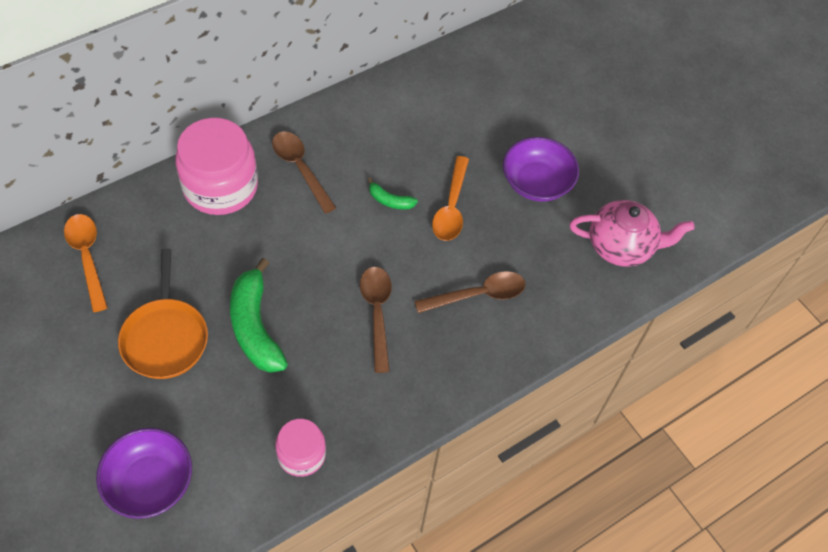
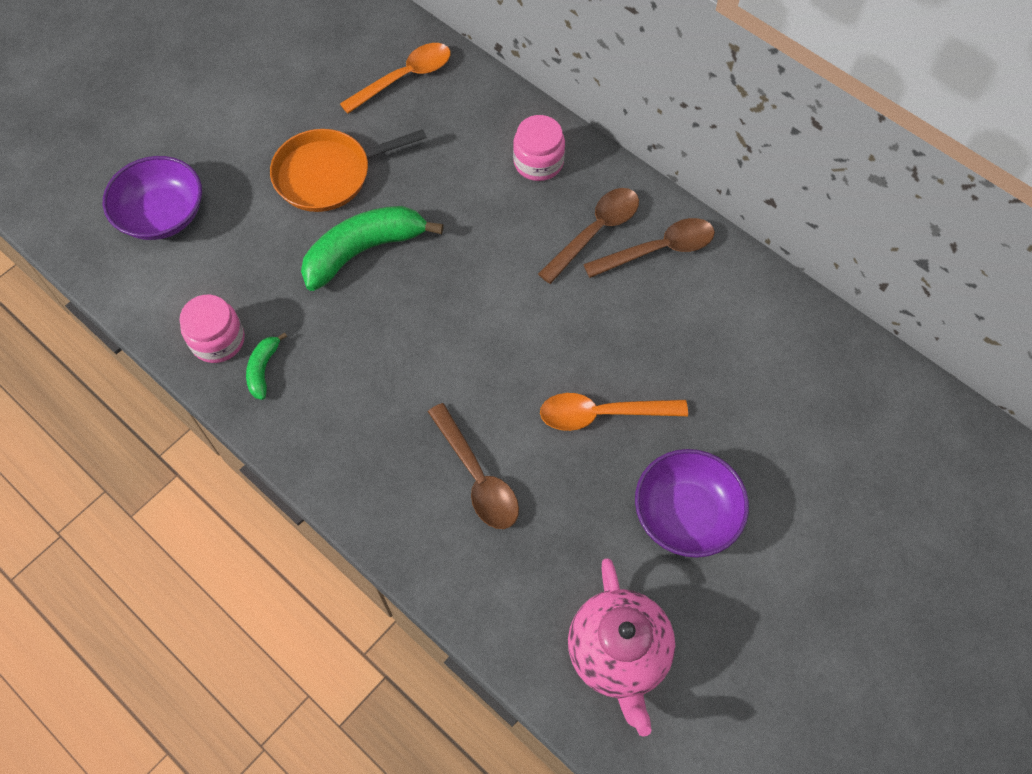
camera: 80 degrees right, 5 degrees up
pink jar [175,118,258,215] -> pink jar [513,115,565,181], size x0.55
brown spoon [360,267,392,373] -> brown spoon moved to [583,218,715,278]
green banana [368,177,418,210] -> green banana moved to [246,332,287,400]

